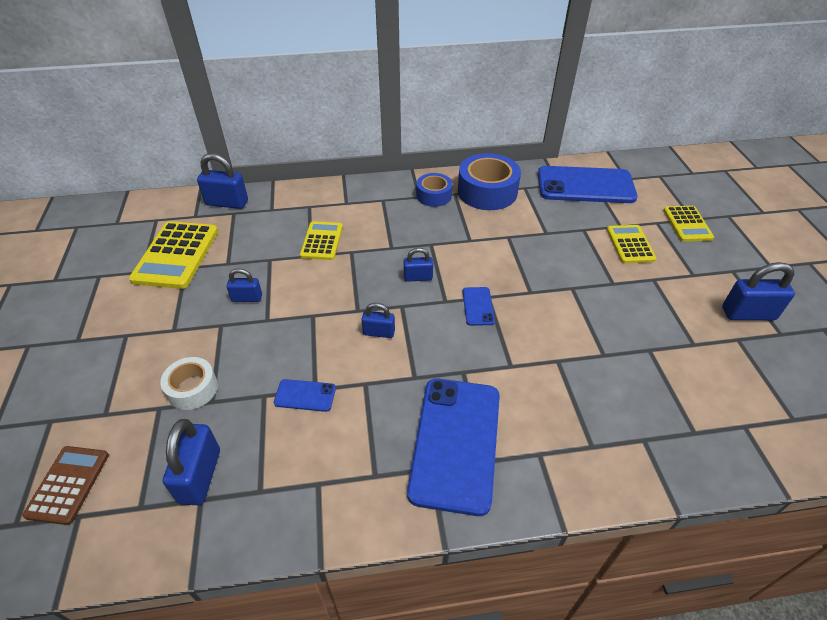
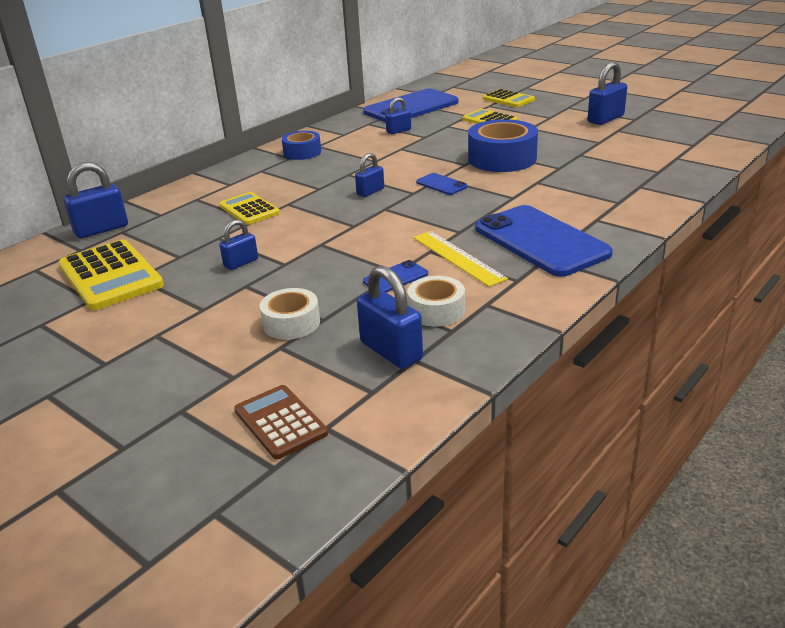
camera: 40 degrees left, 15 degrees down
blue padlock [361,303,395,338] -> blue padlock moved to [385,97,411,134]
blue tape [458,153,521,210] -> blue tape moved to [468,119,538,172]
none -> white tape [407,276,465,327]
none -> yellow ruler [413,231,508,287]

